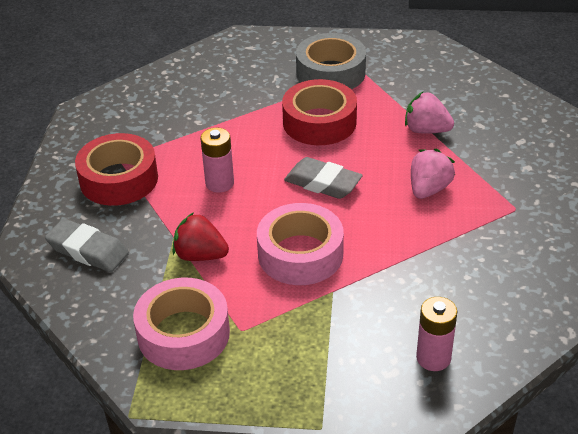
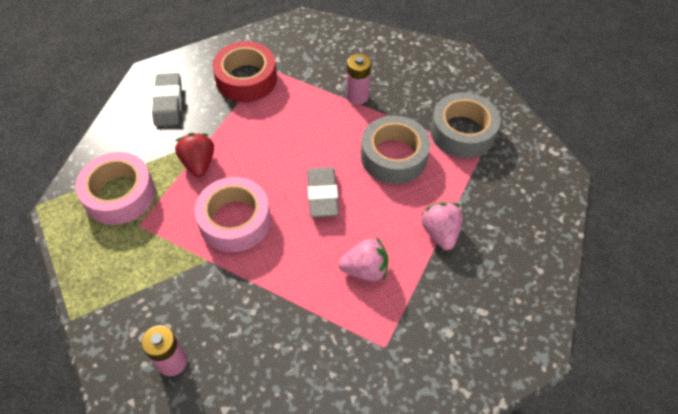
camera: 55 degrees right, 15 degrees up
pink battery [200,128,234,193] -> pink battery moved to [346,54,371,105]
red tape [282,79,357,145] -> grey tape [361,116,430,184]

